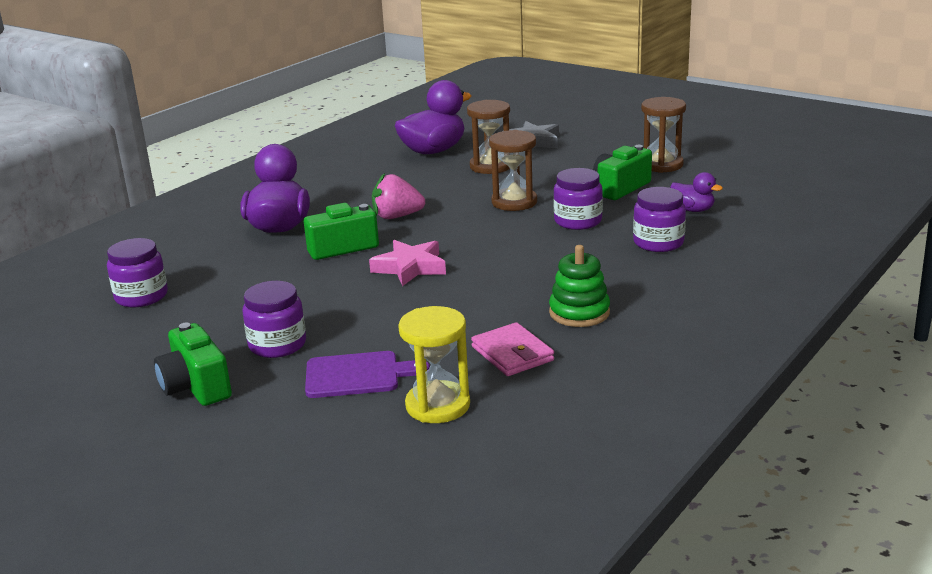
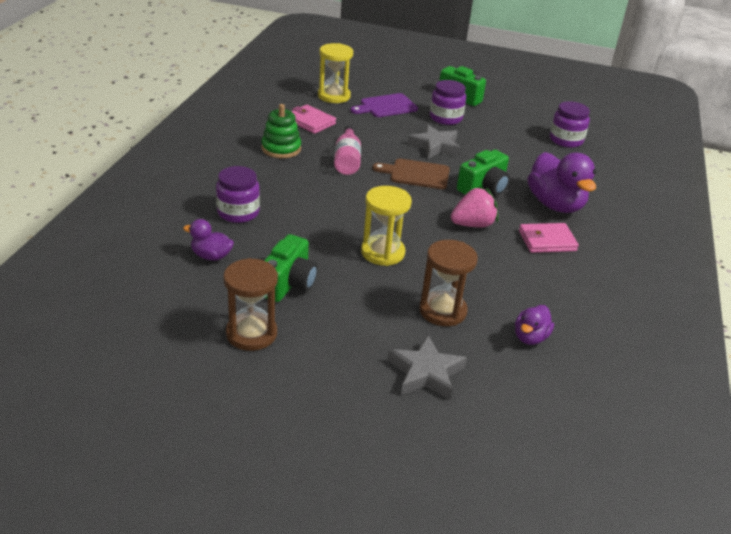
camera: 155 degrees right, 10 degrees up
pink star [369,240,446,286] -> brown cutting board [373,159,450,189]
purple duck [395,80,471,154] -> purple duck [515,305,554,345], size x0.52
brown hourglass [489,130,537,211] -> yellow hourglass [361,186,412,266]
purple jar [553,168,603,230] -> none
none -> pink bottle [334,125,361,175]
none -> grey star [407,124,460,159]
none -> pink wallet [519,223,579,253]

